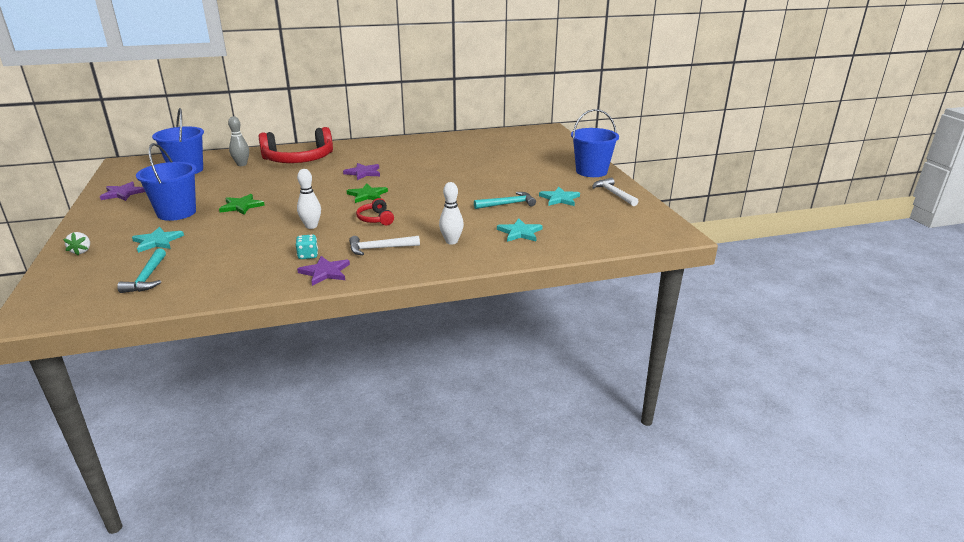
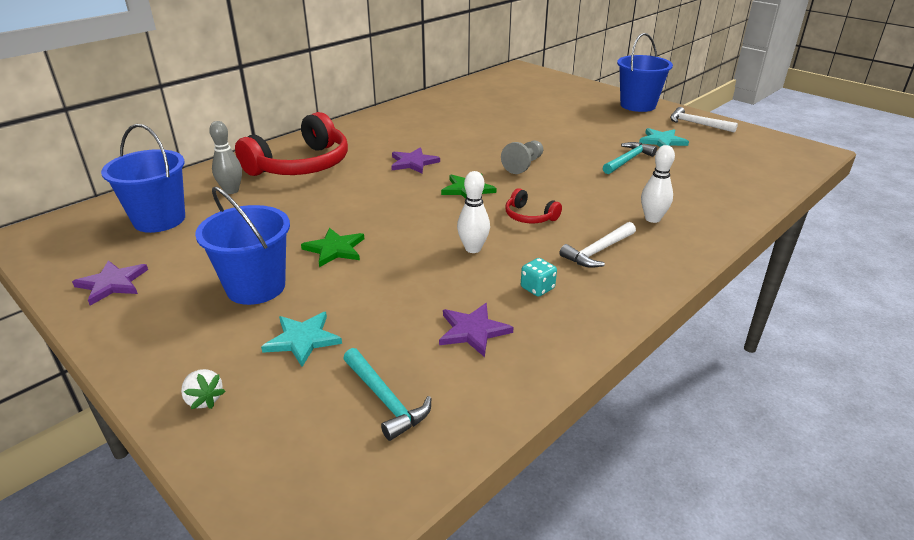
camera: 30 degrees left, 5 degrees up
purple star [297,256,350,286] -> purple star moved to [439,303,514,357]
turquoise star [497,218,543,242] -> none
none -> grey pawn [501,141,543,174]

